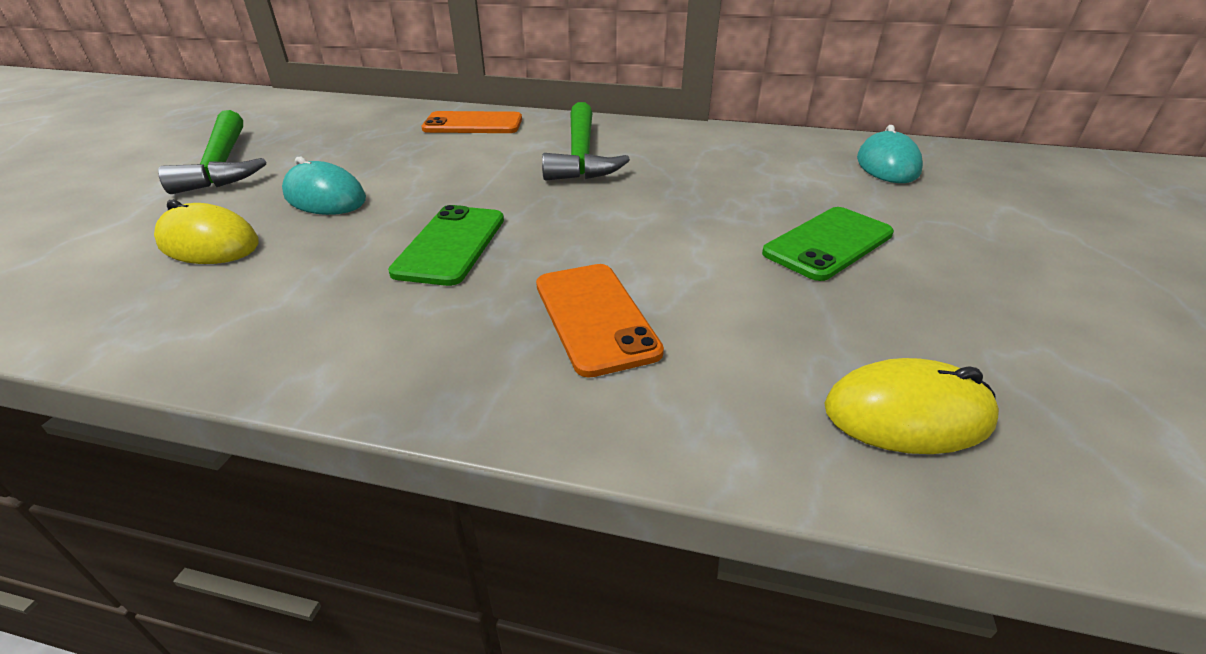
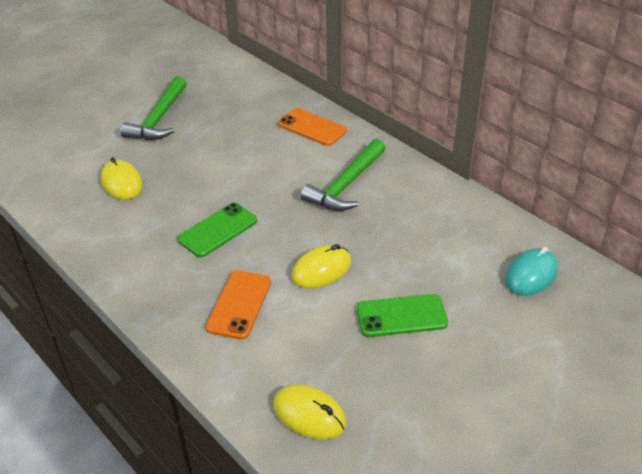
camera: 35 degrees right, 5 degrees up
turquoise mouse [282,157,366,215] -> none
none -> yellow mouse [291,244,351,288]

